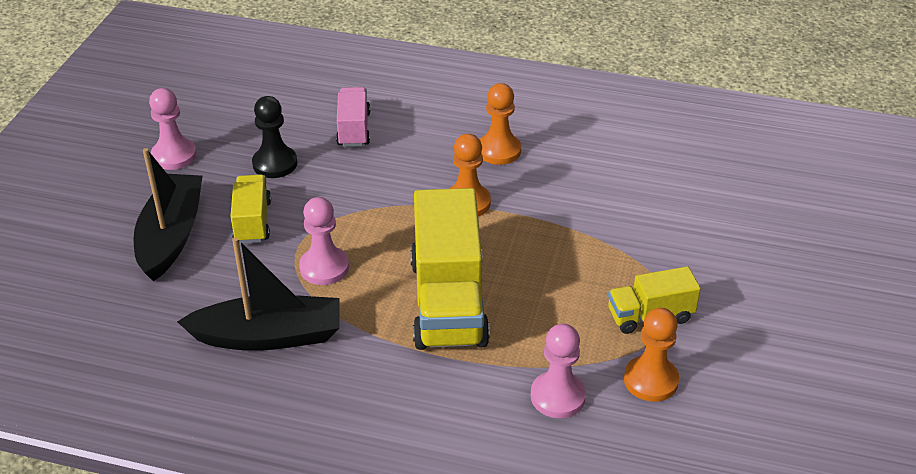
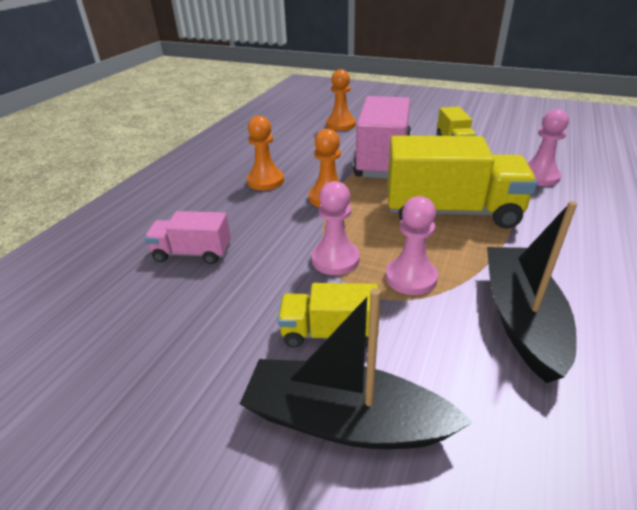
camera: 80 degrees left, 5 degrees down
pink pawn [149,88,197,170] -> pink pawn moved to [311,181,360,275]
black pawn [252,96,297,178] -> none
orange pawn [624,308,679,402] -> orange pawn moved to [326,69,356,131]
none -> pink truck [353,96,411,179]

